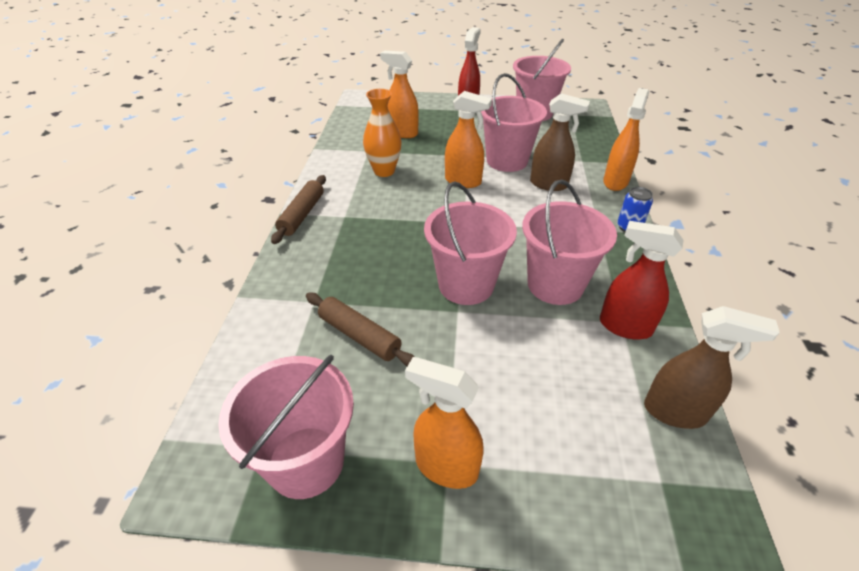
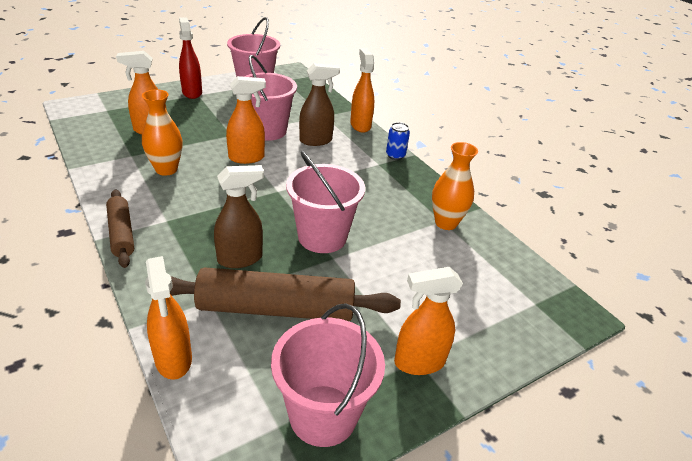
camera: 40 degrees left, 5 degrees down
brown rolling pin [306,293,415,366] -> brown rolling pin [170,267,401,321], size x1.77
pink bucket [522,179,617,305] -> none
red spray bottle [600,221,684,340] -> orange vase [432,142,478,230]
brown spray bottle [644,306,780,429] -> brown spray bottle moved to [214,165,264,268]
none -> orange spray bottle [145,256,192,380]

